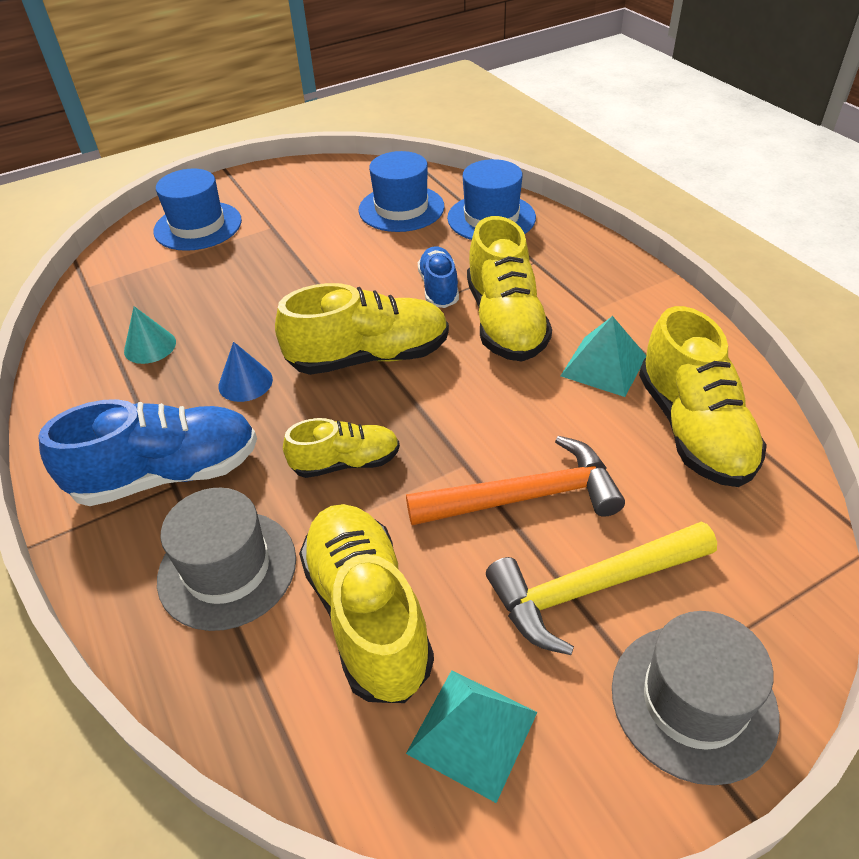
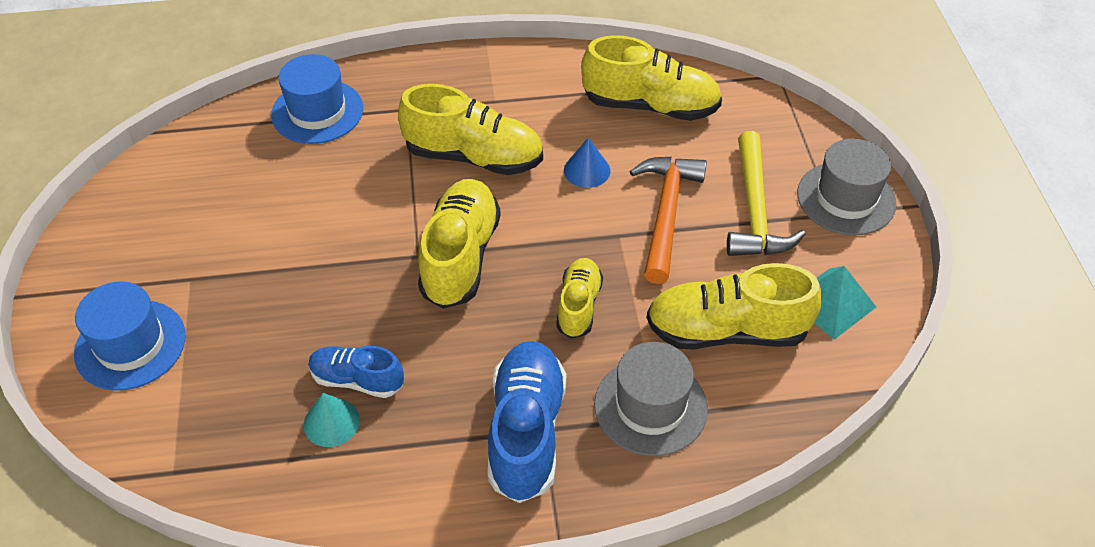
camera: 70 degrees left, 5 degrees up
blue cone [218,342,273,402] -> blue cone moved to [564,137,610,188]
blue hat [359,151,445,232] -> none
blue shoe [418,246,459,308] -> blue shoe moved to [308,346,404,398]
turquoise pyramid [561,316,646,397] -> none

